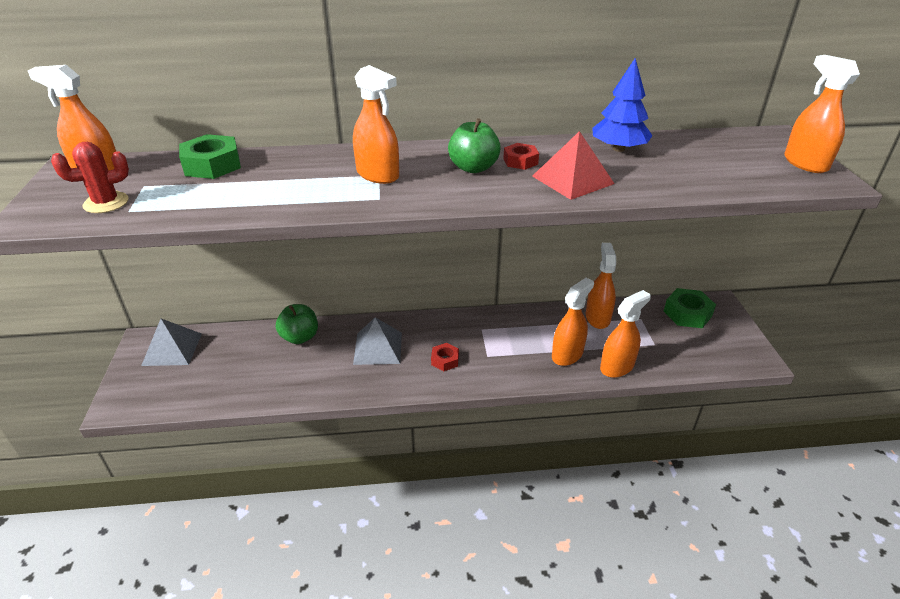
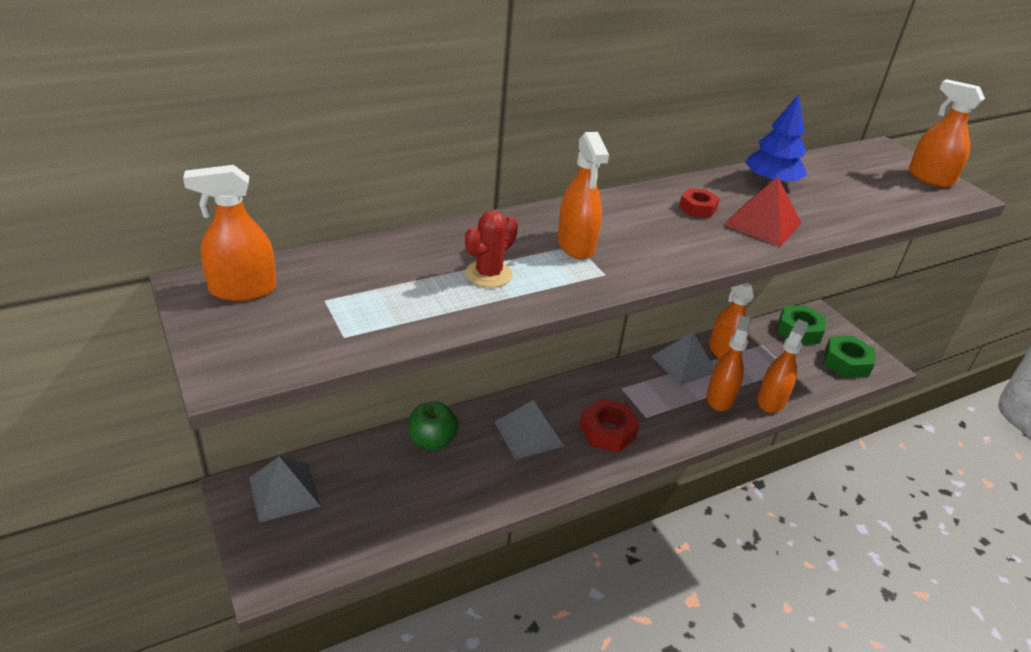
camera: 25 degrees left, 0 degrees up
red cactus [51,142,129,213] -> red cactus moved to [465,210,518,288]
green nut [179,134,241,179] -> green nut moved to [824,336,875,378]
orange spray bottle [353,65,399,184] -> orange spray bottle turned 60 degrees clockwise [557,132,609,259]
red nut [431,343,459,371] -> red nut [580,398,640,453], size x1.67
green apple [448,118,501,173] -> none
none -> grey pyramid [651,332,715,386]

